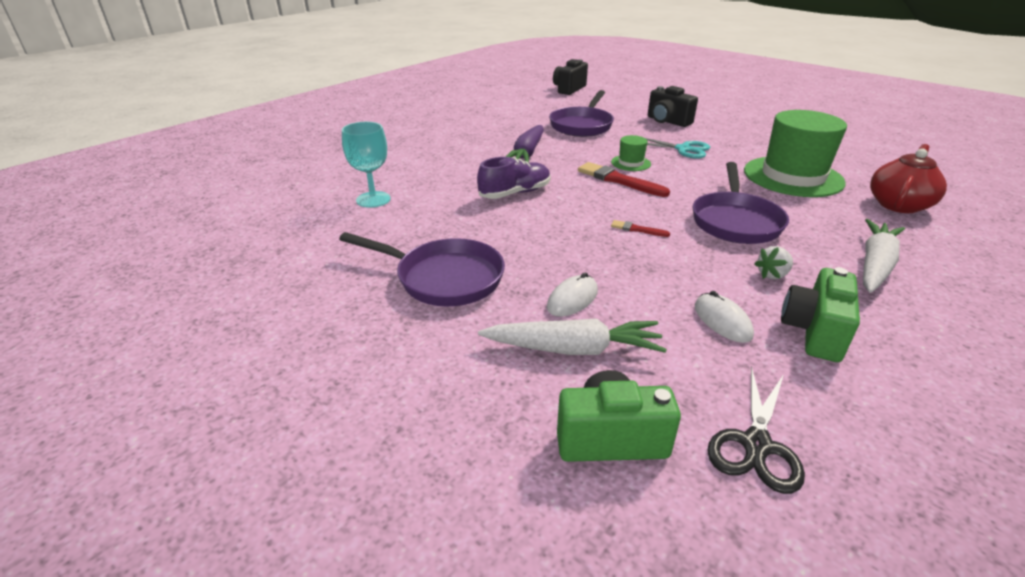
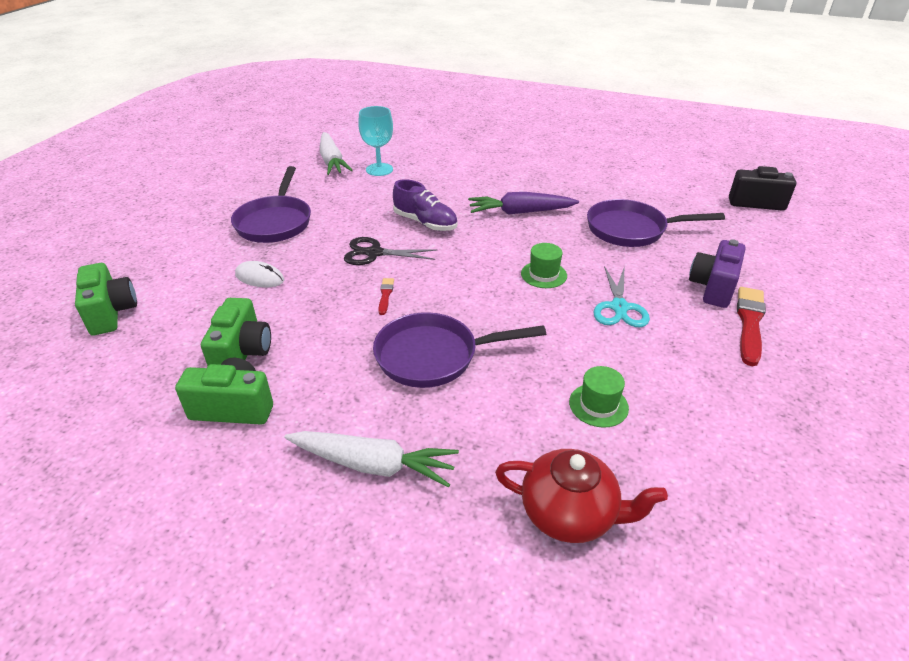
camera: 70 degrees right, 5 degrees up
white carrot [478,319,667,355] -> white carrot moved to [320,132,353,175]
red brush [578,162,670,197] -> red brush moved to [737,287,766,366]
black camera [648,86,698,127] -> purple camera [689,239,746,308]
white mouse [695,291,754,343] -> green camera [201,298,271,366]
black scissors [707,366,805,494] -> black scissors moved to [344,237,437,265]
green hat [744,110,847,197] -> green hat [569,366,629,428], size x0.44
white strawberry [754,246,793,279] -> none

